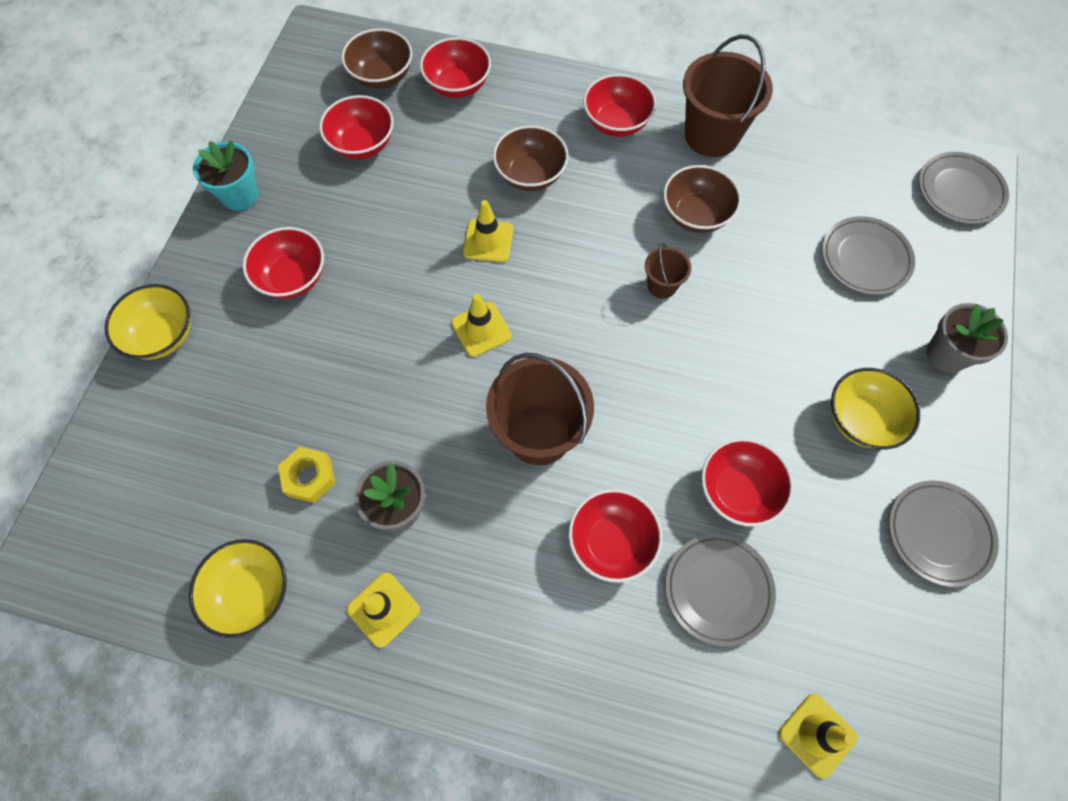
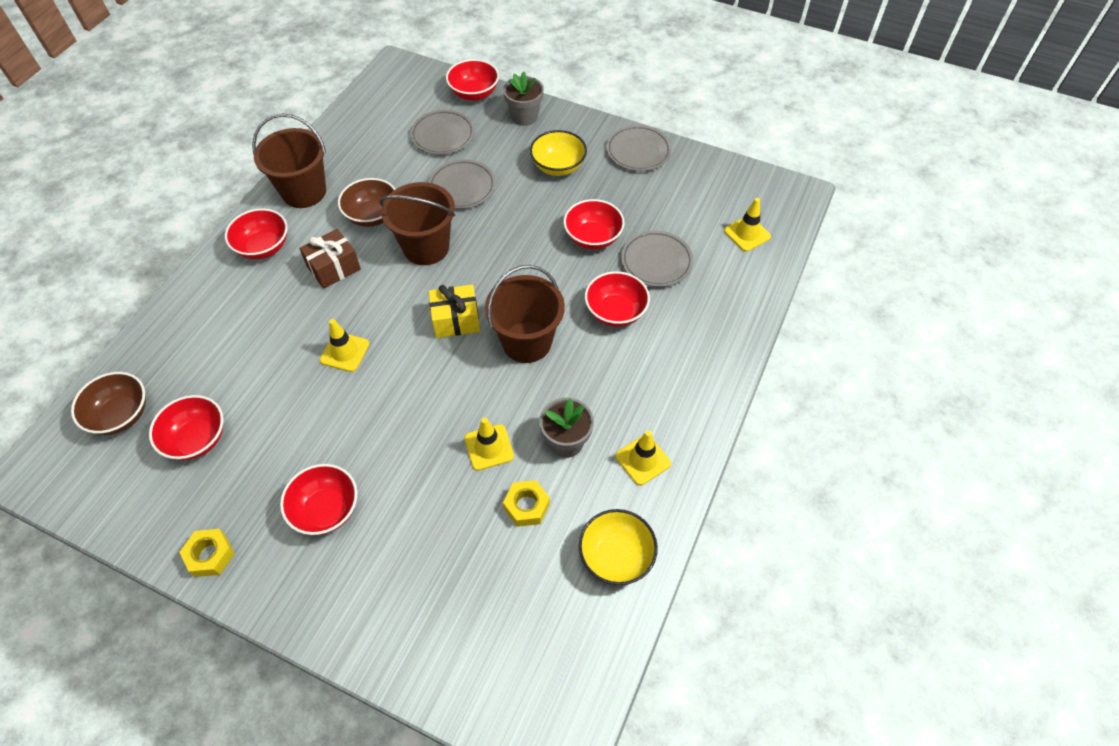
camera: 80 degrees left, 10 degrees down
yellow bowl [105,284,191,360] -> none
turquoise flower pot [193,140,259,211] -> yellow nut [180,529,235,577]
red bowl [420,37,491,98] -> red bowl moved to [446,59,499,101]
yellow traffic cone [451,294,512,357] -> yellow traffic cone moved to [464,417,514,471]
brown bowl [493,125,568,191] -> none
brown bucket [645,243,691,299] -> brown bucket [380,182,455,265], size x2.02
grey plate [919,152,1009,224] -> grey plate moved to [428,159,496,209]
none -> brown gift [299,229,361,289]
none -> yellow gift [429,284,480,338]

